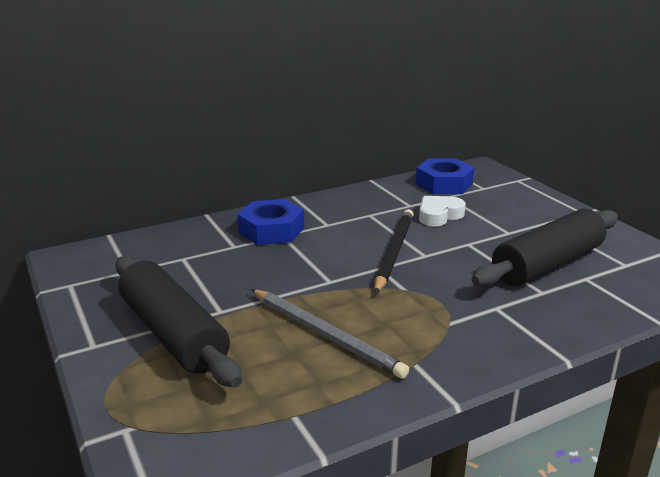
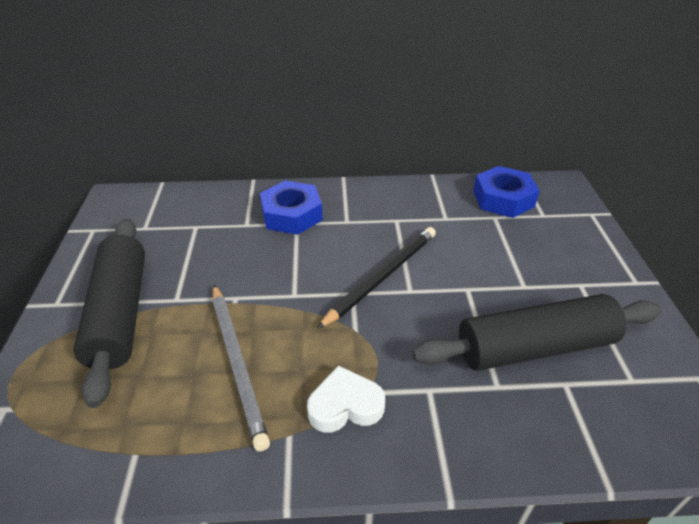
camera: 25 degrees right, 15 degrees up
white heart [419,196,466,226] -> white heart moved to [307,365,385,433]

